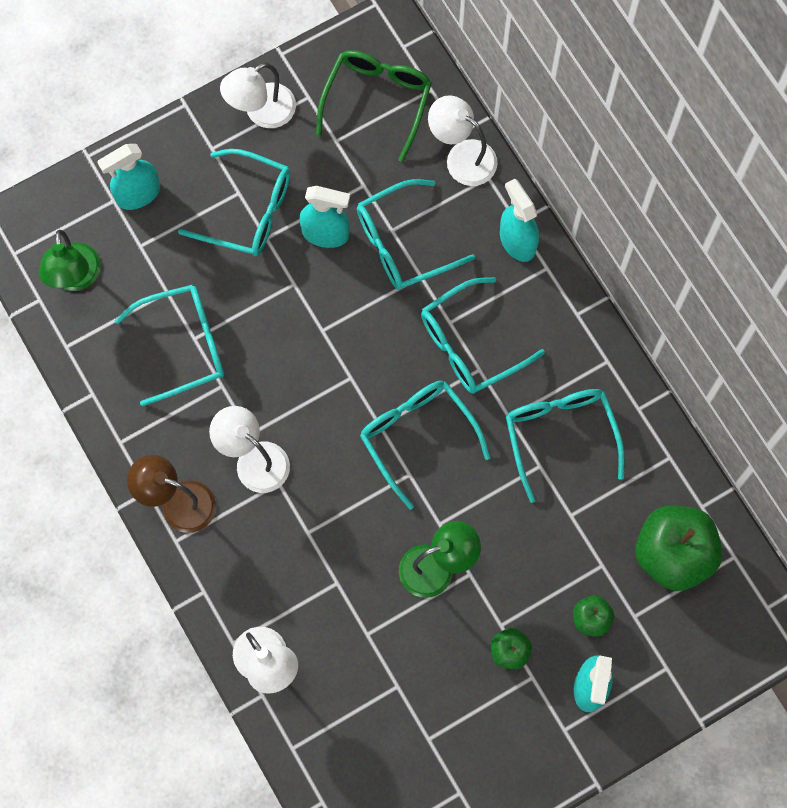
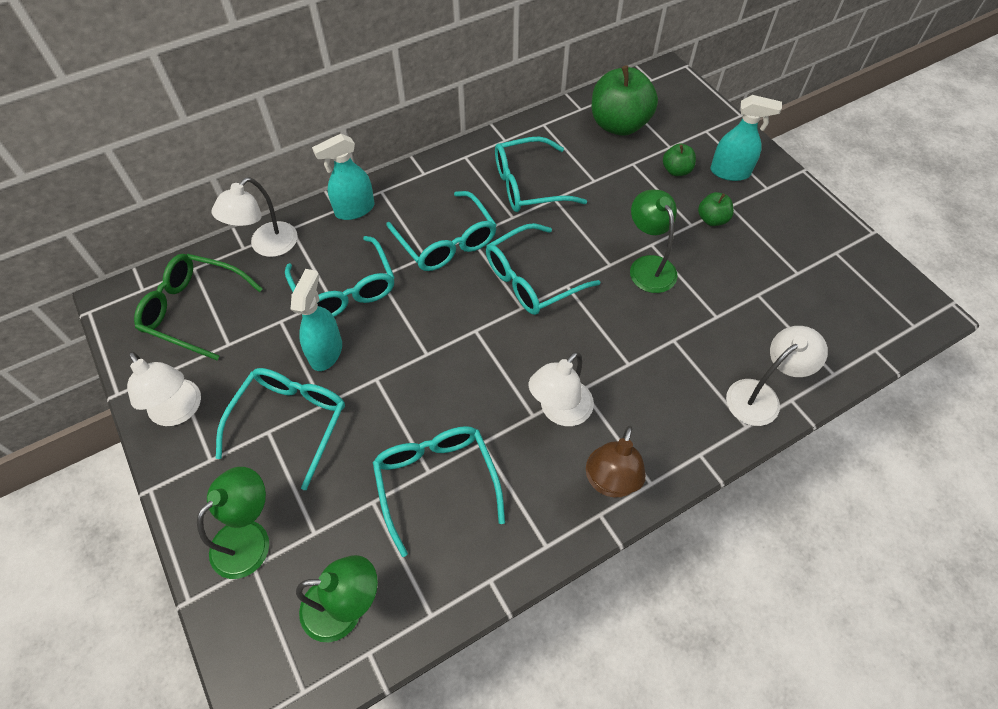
camera: 90 degrees left, 15 degrees down
turquoise spray bottle [97,144,160,210] -> green lamp [197,467,269,579]

